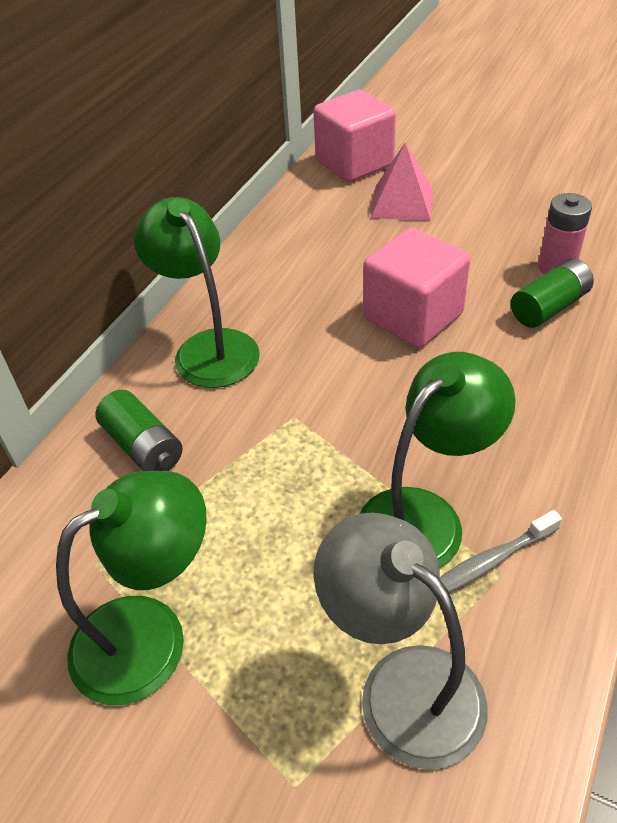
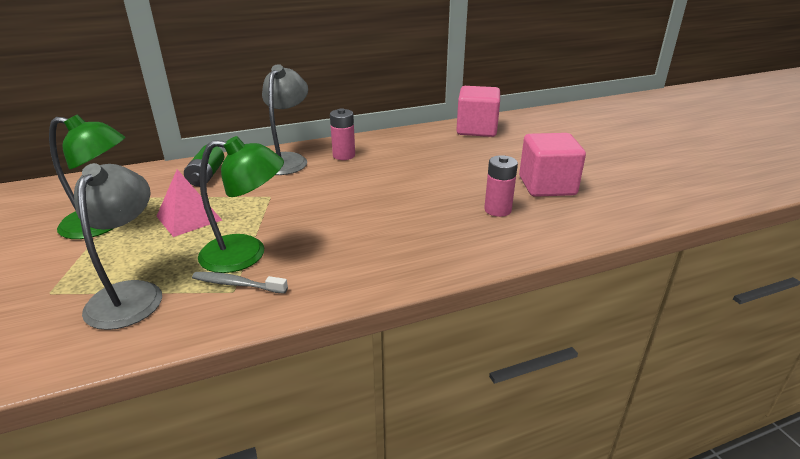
camera: 40 degrees right, 15 degrees down
green lamp [134,197,260,388] -> grey lamp [262,64,308,175]
pink cube [363,228,470,348] -> pink cube moved to [519,133,586,197]
pink pyramid [371,142,433,221] -> pink pyramid moved to [156,169,222,237]
green battery [511,258,594,328] -> none
none -> pink battery [330,108,355,160]

